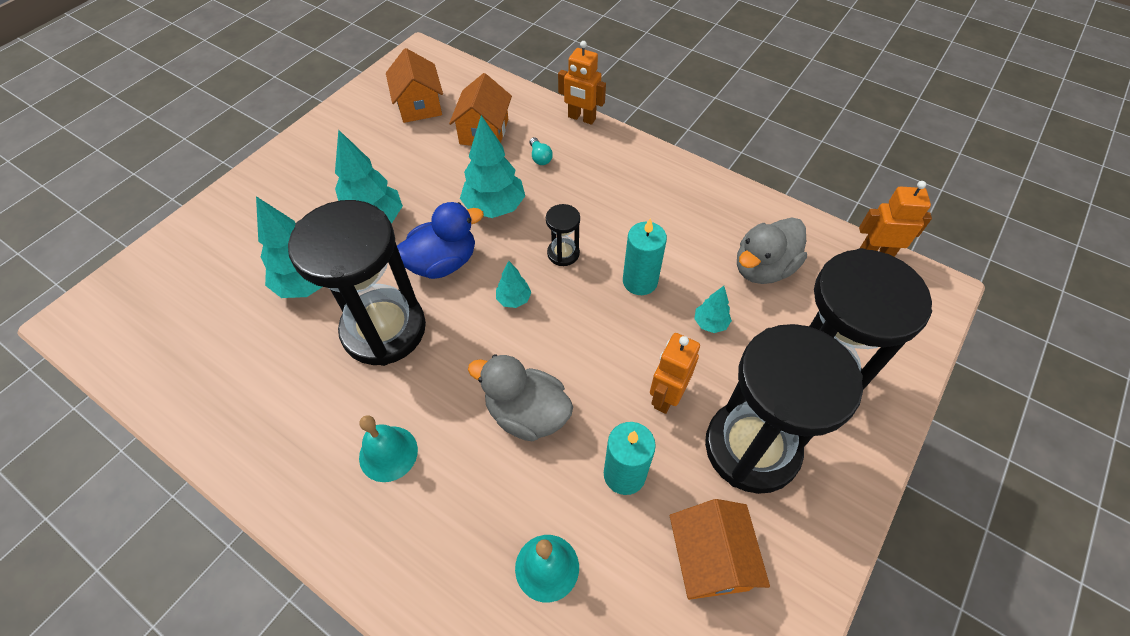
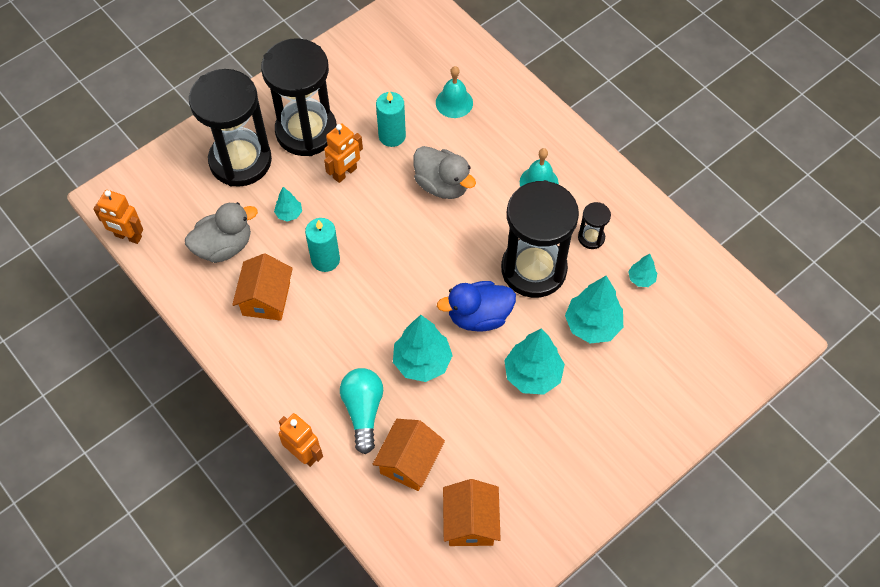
camera: 165 degrees left, 5 degrees up
turquoise tree [496,261,532,308] -> turquoise tree moved to [628,254,657,287]
turquoise light bulb [530,137,553,165] -> turquoise light bulb [340,368,383,454], size x2.06
black hourglass [546,204,580,266] -> black hourglass moved to [578,202,611,249]
orange house [670,499,770,600] -> orange house moved to [232,253,293,321]

